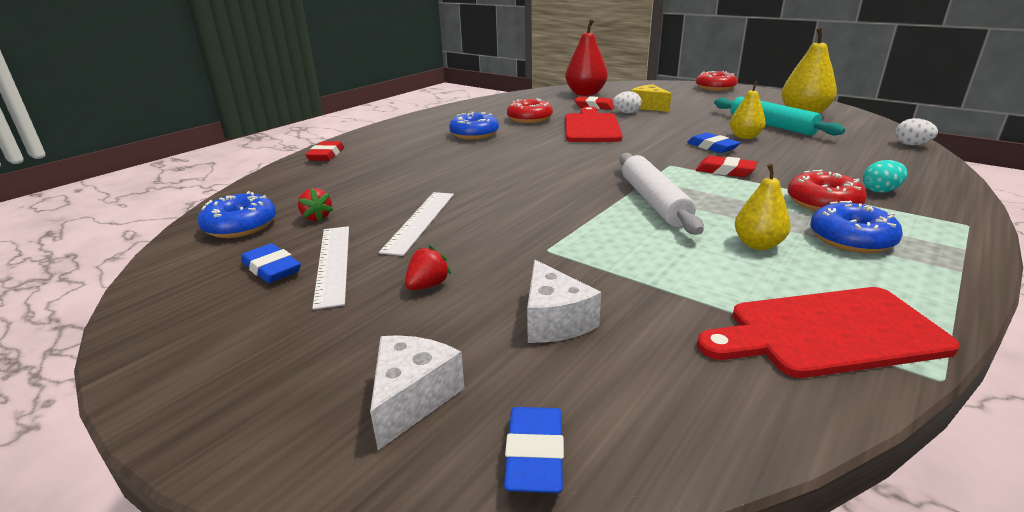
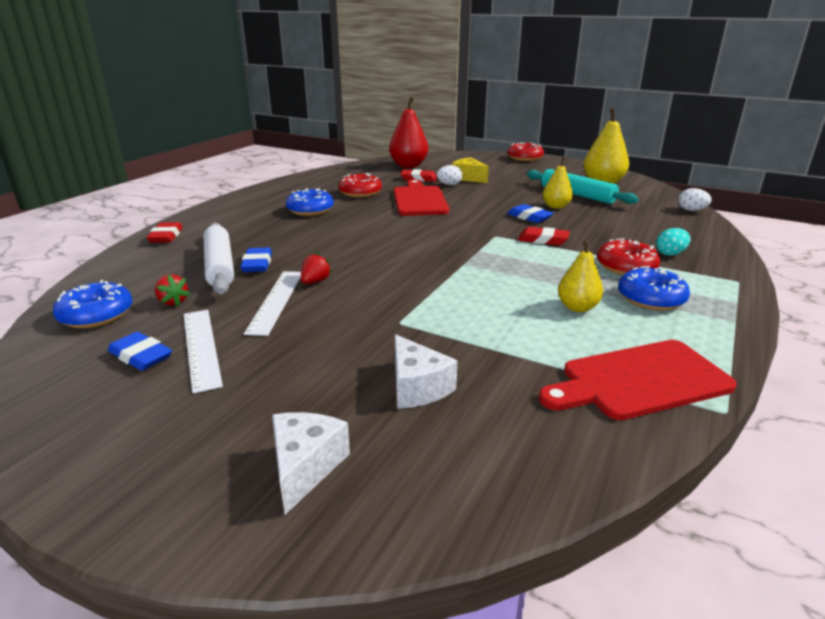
camera: 10 degrees left, 0 degrees up
red strawberry [405,245,451,290] -> red strawberry moved to [301,252,332,284]
blue eraser [504,407,564,493] -> blue eraser moved to [240,248,272,272]
white rolling pin [619,153,704,235] -> white rolling pin moved to [203,222,234,295]

